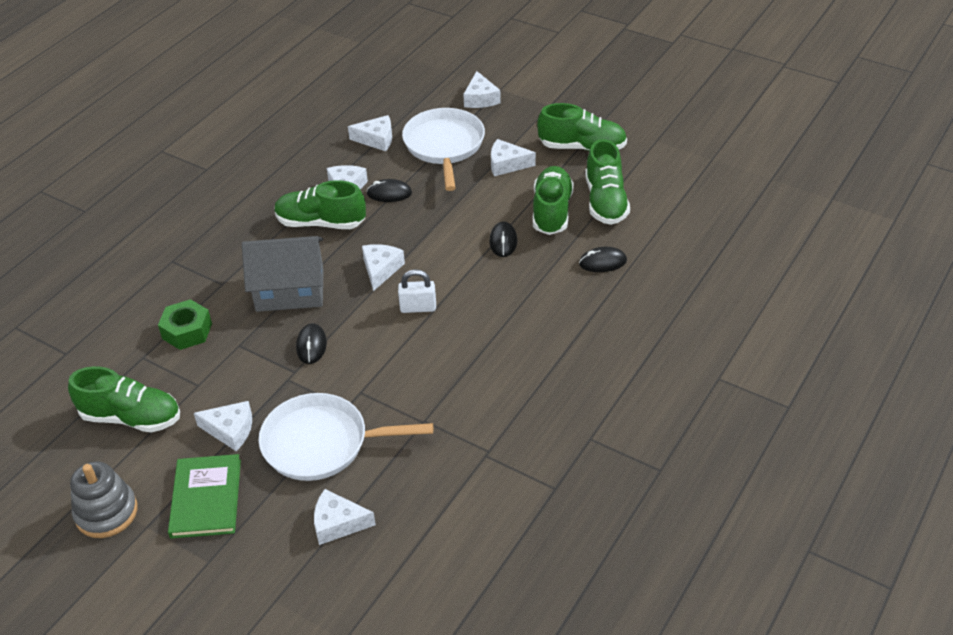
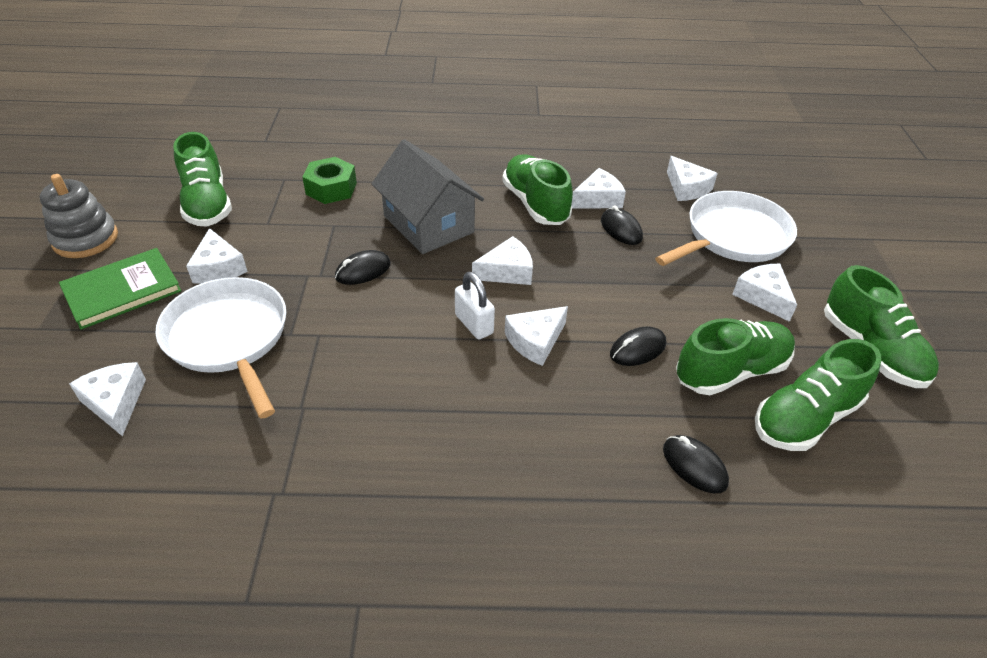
camera: 55 degrees right, 0 degrees up
white cheese [463,71,501,108] -> white cheese moved to [505,306,568,366]

